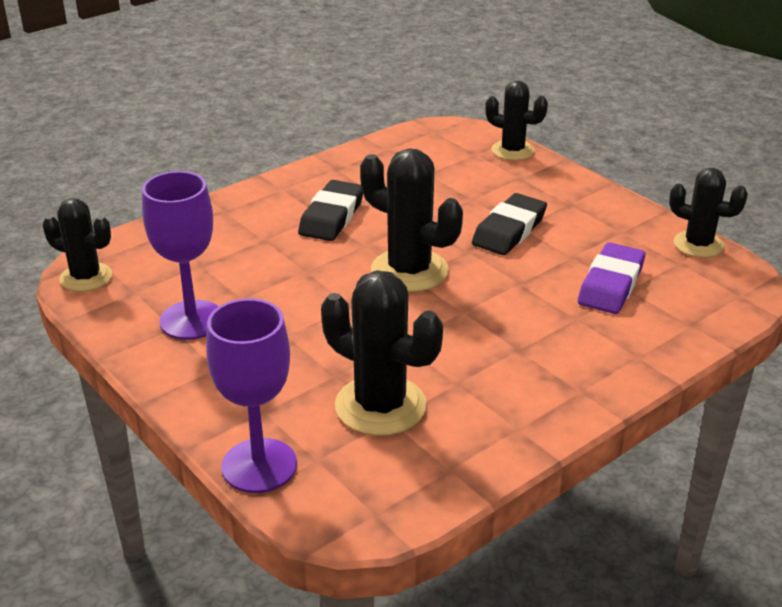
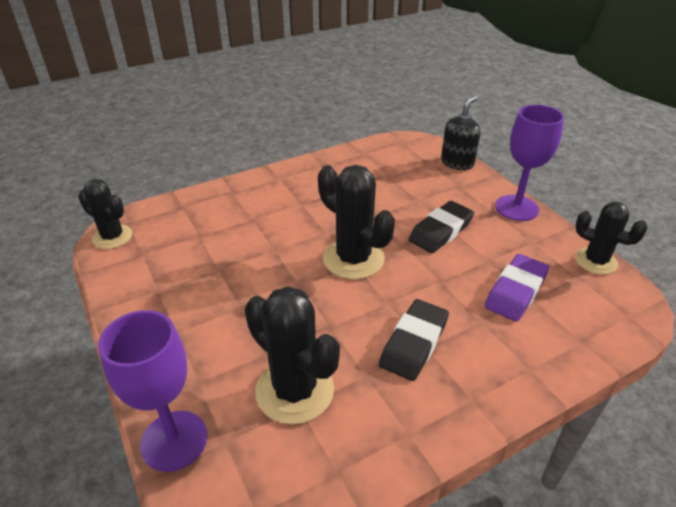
camera: 10 degrees right, 5 degrees up
purple goblet [142,171,219,340] -> purple goblet moved to [495,105,564,221]
black eraser [298,180,363,241] -> black eraser moved to [379,299,449,381]
black cactus [485,81,548,161] -> black soap dispenser [441,95,481,170]

